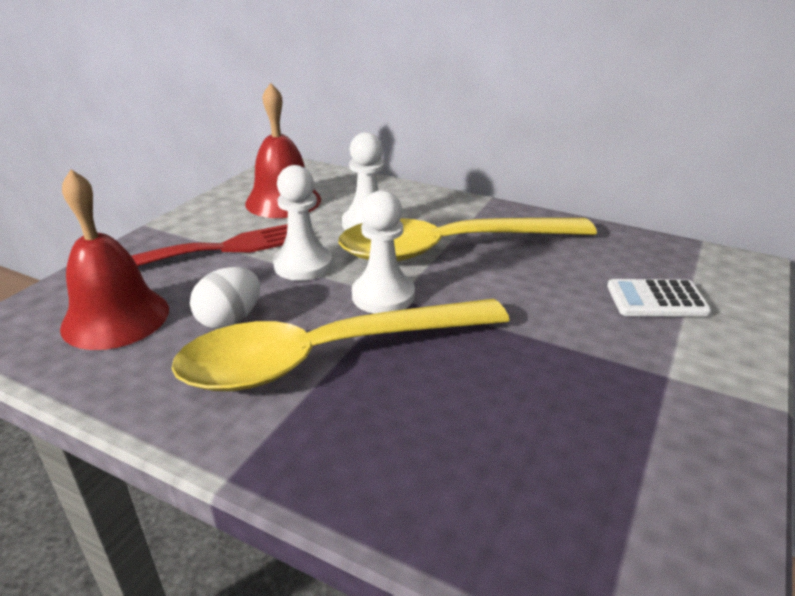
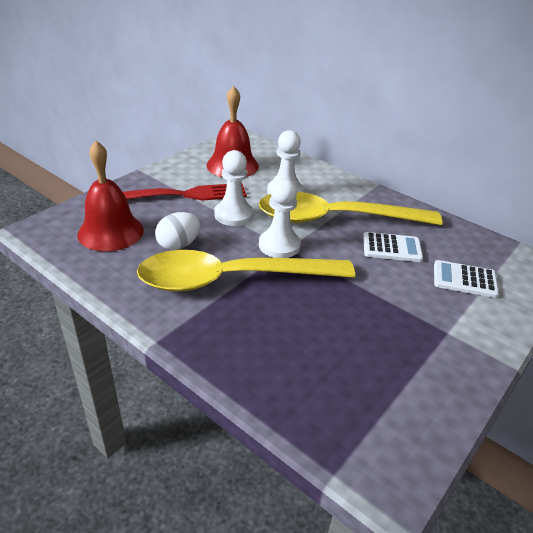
camera: 10 degrees right, 5 degrees up
none -> white calculator [363,232,423,262]

